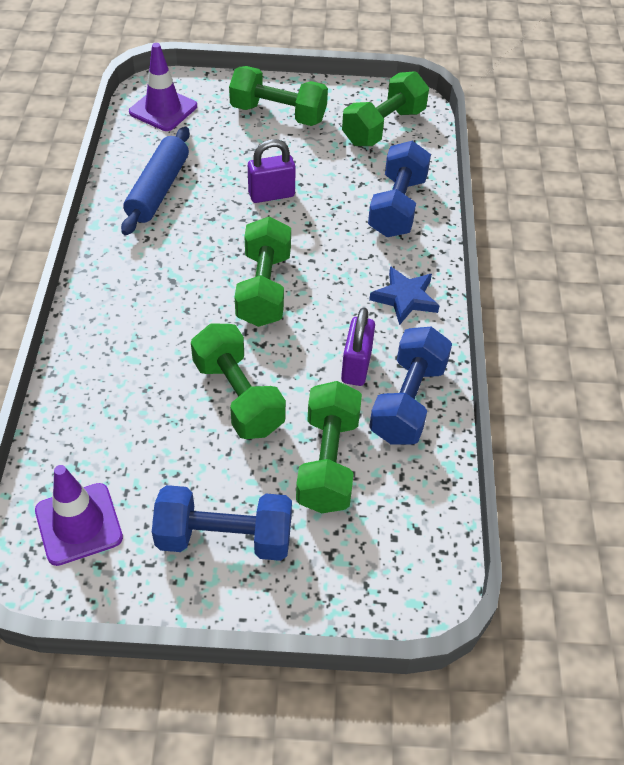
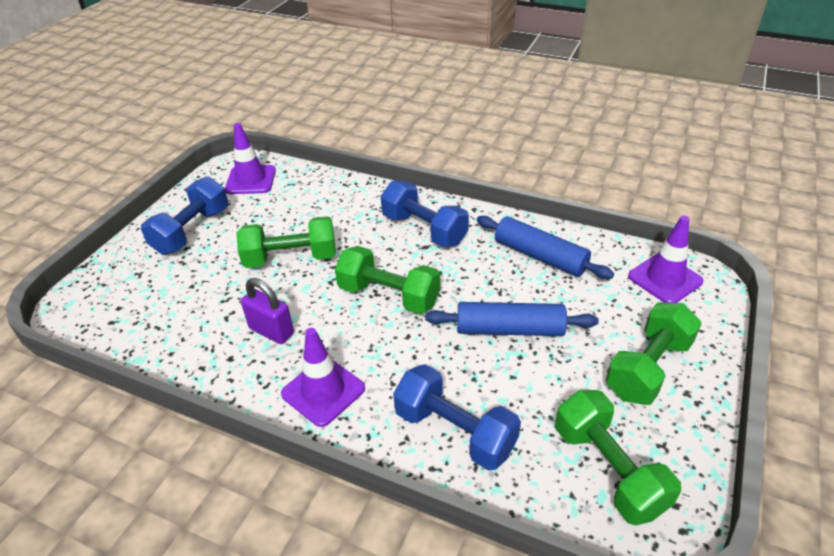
camera: 115 degrees right, 10 degrees down
purple padlock [248,139,296,203] -> blue rolling pin [425,302,599,336]
green dumbbell [296,381,362,513] -> none
blue star [369,266,439,325] -> purple traffic cone [281,328,365,427]
blue dumbbell [369,327,452,445] -> blue dumbbell moved to [381,181,469,247]

